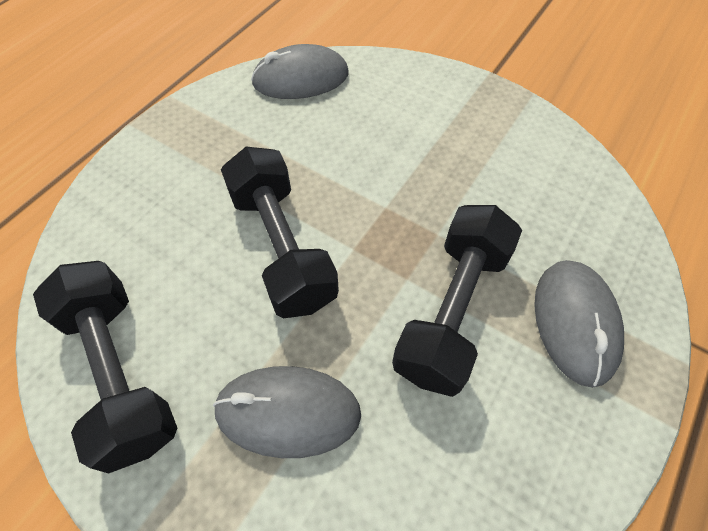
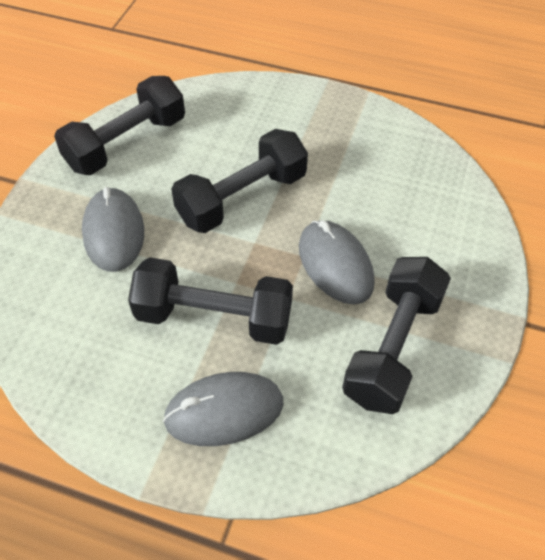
camera: 75 degrees right, 5 degrees down
grey mouse [251,44,348,99] -> grey mouse moved to [299,220,375,305]
none -> black dumbbell [342,257,451,414]

